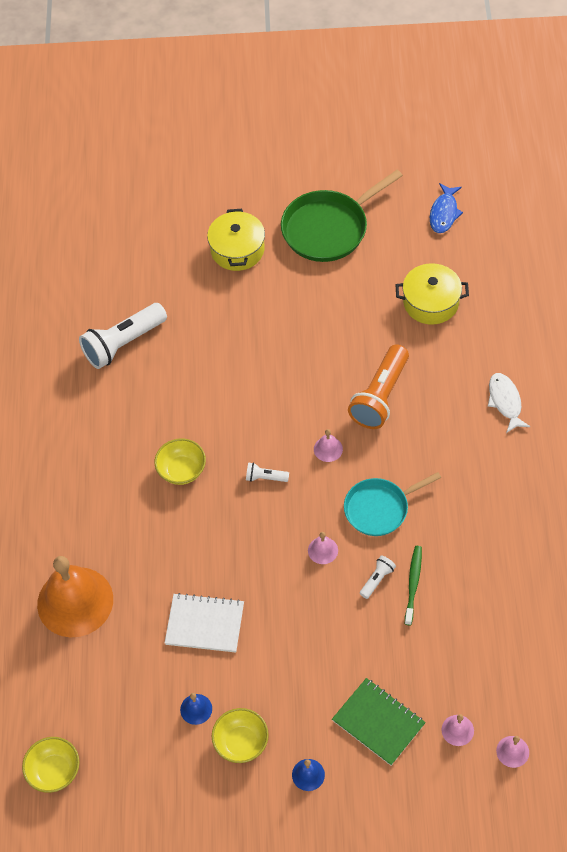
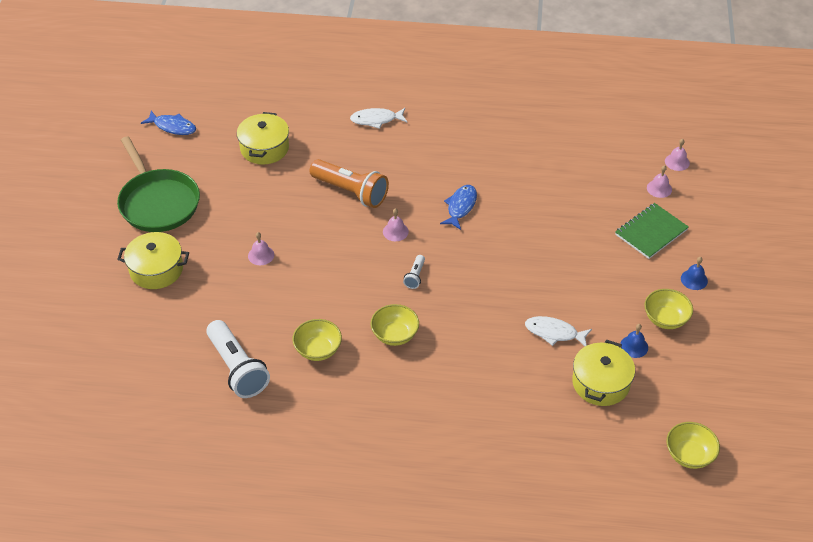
camera: 85 degrees left, 10 degrees down
orange bell [37,556,113,637] -> none
white notebook [165,593,244,653] -> white fish [525,316,592,346]
pink bell [308,532,338,564] -> pink bell moved to [248,232,274,265]
turquoise pan [344,472,441,536] -> blue fish [440,185,477,230]
white flashlight [360,556,396,599] -> none
green toothbrush [405,546,422,625] -> none
none -> yellow bowl [292,319,342,361]
none -> yellow pot [572,340,635,406]

